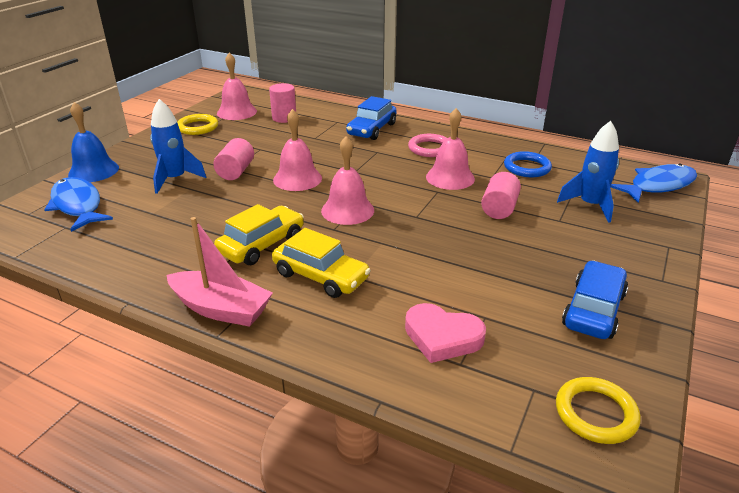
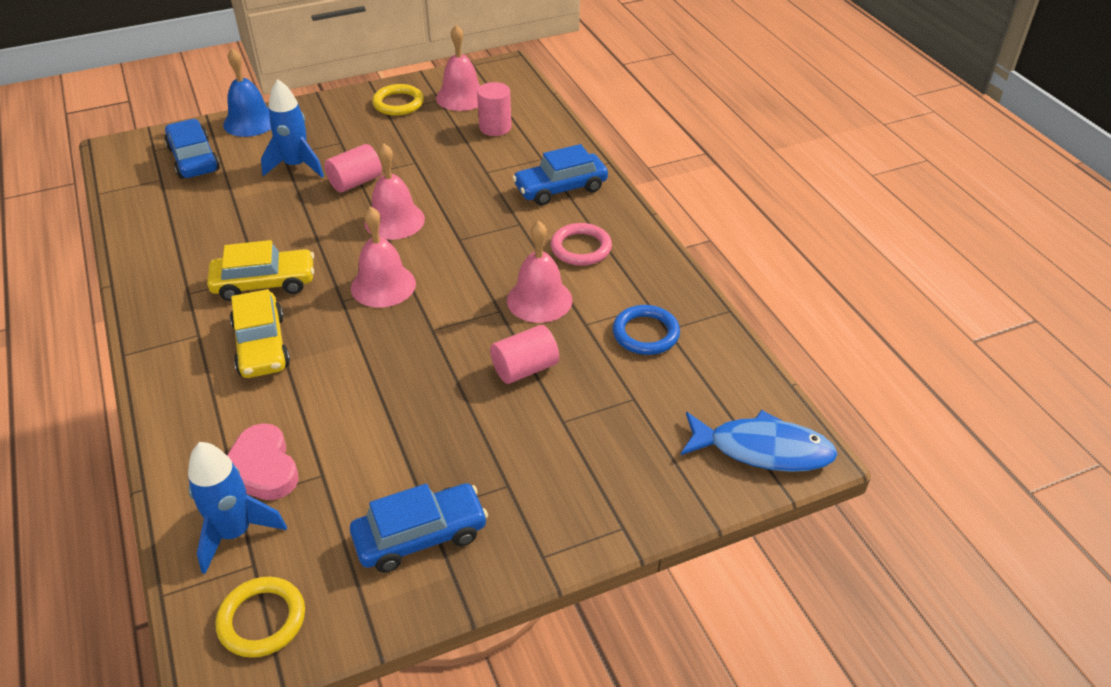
camera: 40 degrees right, 10 degrees up
blue fish [44,177,113,232] -> blue car [164,119,220,179]
pink boat [167,217,273,327] -> none
blue rocket [557,121,619,223] -> blue rocket moved to [188,442,287,574]

